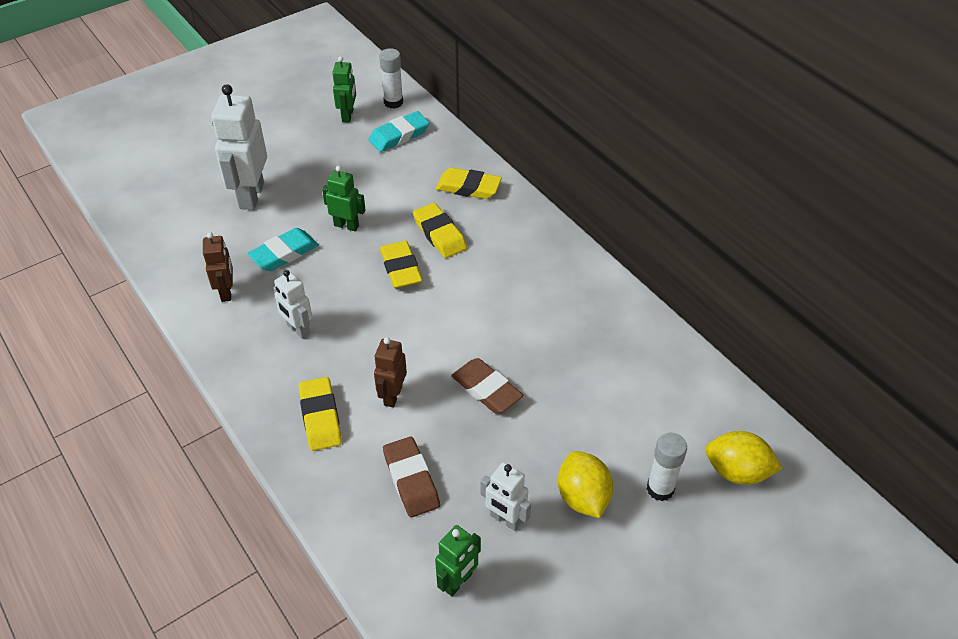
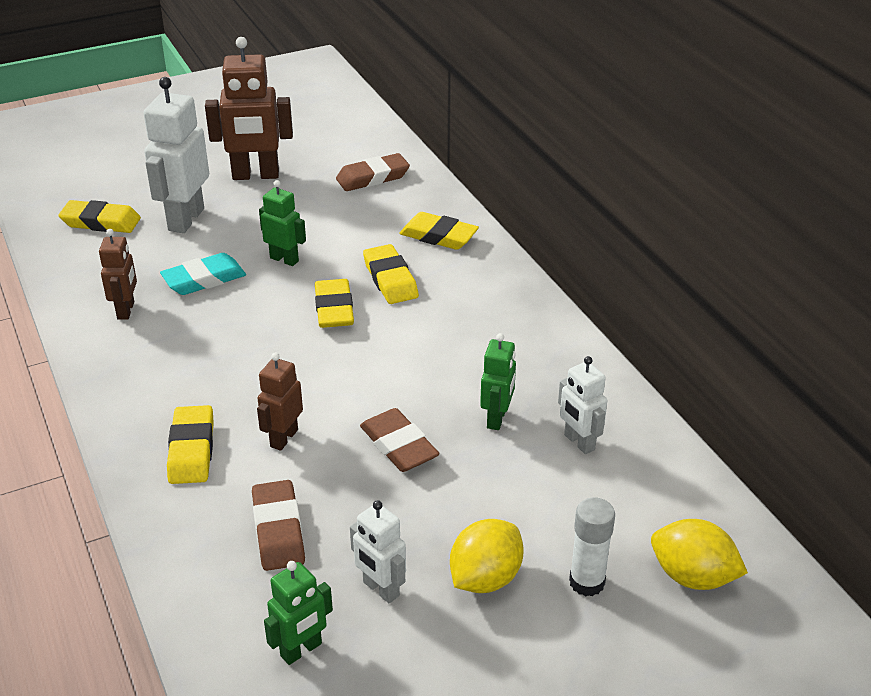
camera: 10 degrees right, 10 degrees down
white robot [273,270,312,339] -> white robot moved to [558,356,607,454]
green robot [332,56,356,122] -> green robot moved to [480,333,516,430]
turquoise eraser [368,111,429,152] -> brown eraser [336,153,410,191]
white glue stick [379,48,403,109] -> none
yellow lemon [558,451,613,518] -> yellow lemon turned 45 degrees clockwise [450,519,523,593]
none -> yellow eraser [58,200,141,233]
none -> brown robot [205,37,293,180]

